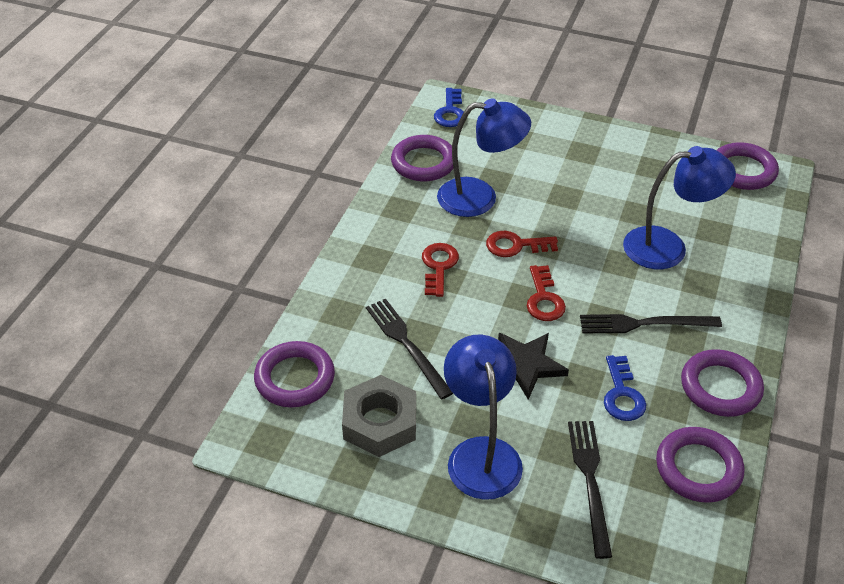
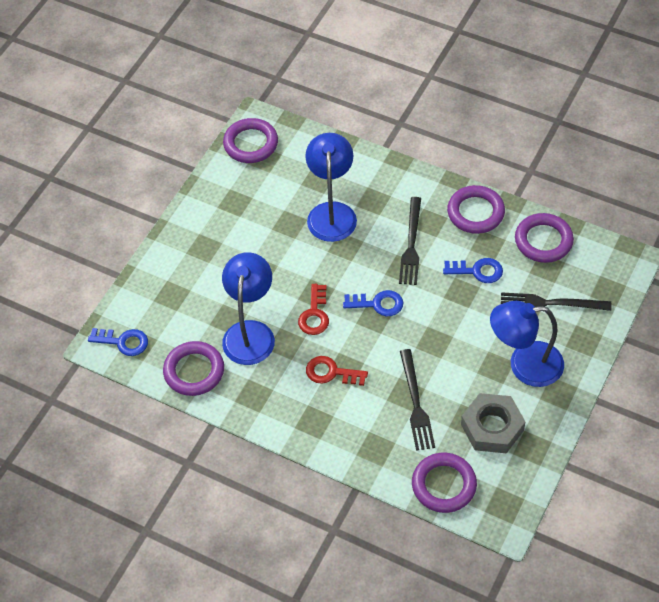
camera: 80 degrees left, 10 degrees up
black fork [366,299,453,399] -> black fork turned 75 degrees counterclockwise [400,349,435,451]
black star [498,333,569,400] -> none
red key [527,265,566,321] -> blue key [343,290,403,316]

